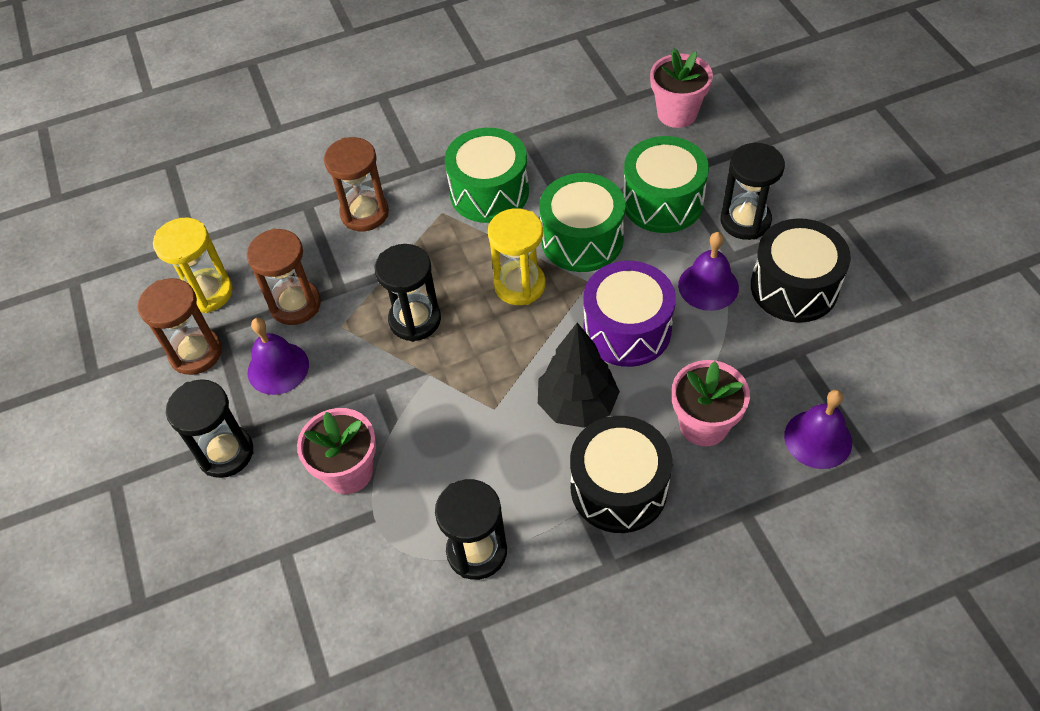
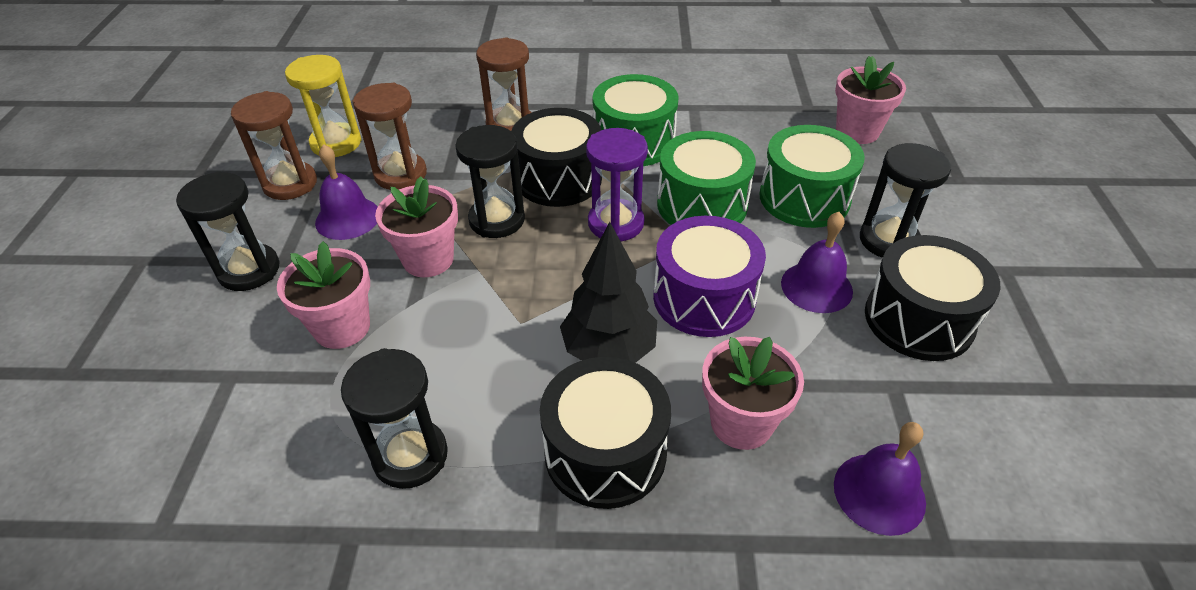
camera: 20 degrees right, 10 degrees down
yellow hourglass [488,208,546,305] -> purple hourglass [586,128,648,241]
none -> pink flower pot [375,176,458,277]
none -> black drum [511,108,602,207]

